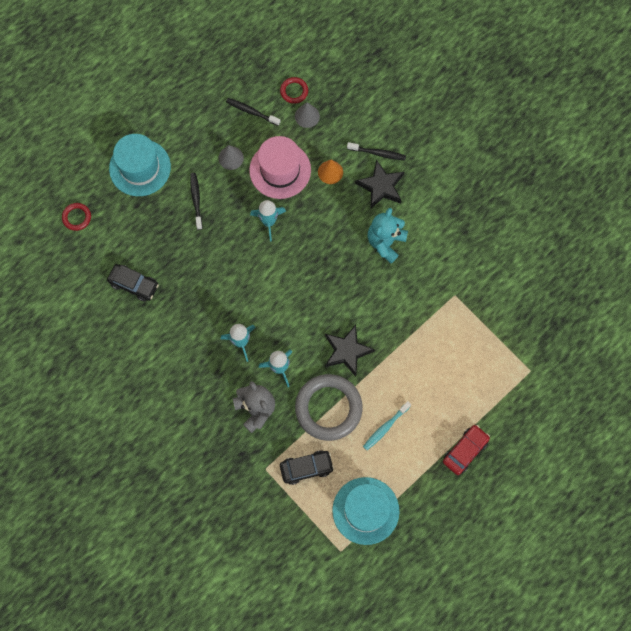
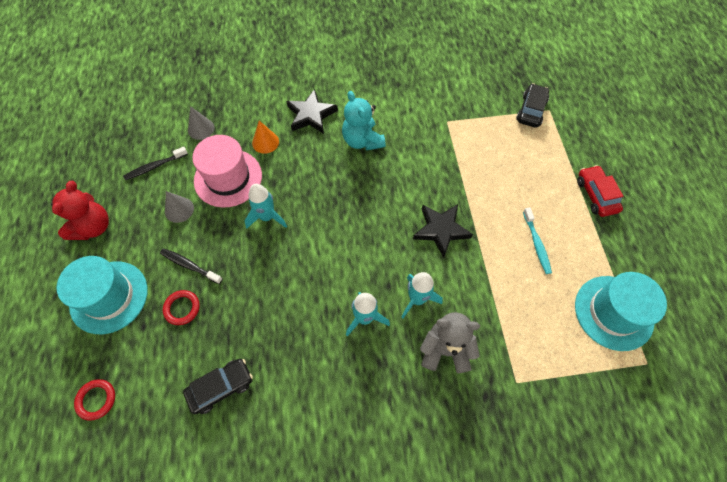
camera: 55 degrees left, 10 degrees down
red ring [280,77,308,104] -> red ring moved to [163,290,200,325]
black car [280,450,334,485] -> black car moved to [516,83,549,128]
grey ring [295,374,363,441] -> none
black toothbrush [347,142,406,160] -> none
none -> red teddy bear [51,181,109,240]

